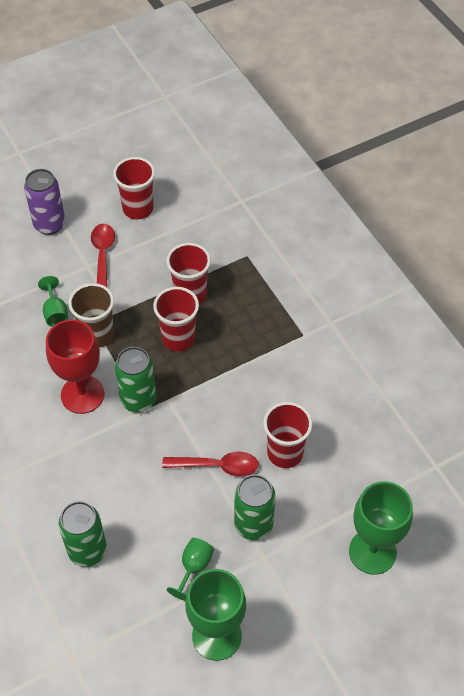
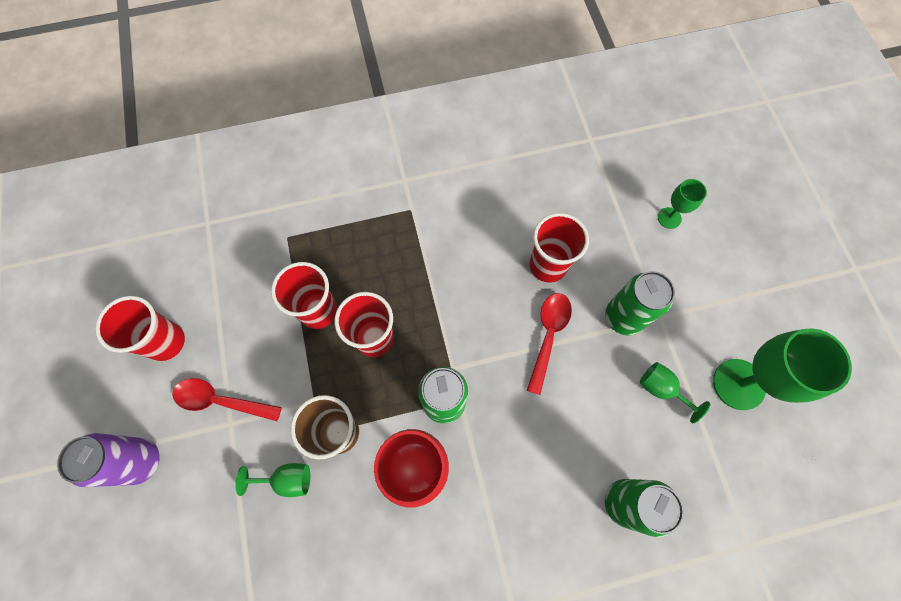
camera: 75 degrees left, 15 degrees up
green goblet [349,481,413,575] -> green goblet [658,179,707,229], size x0.51

